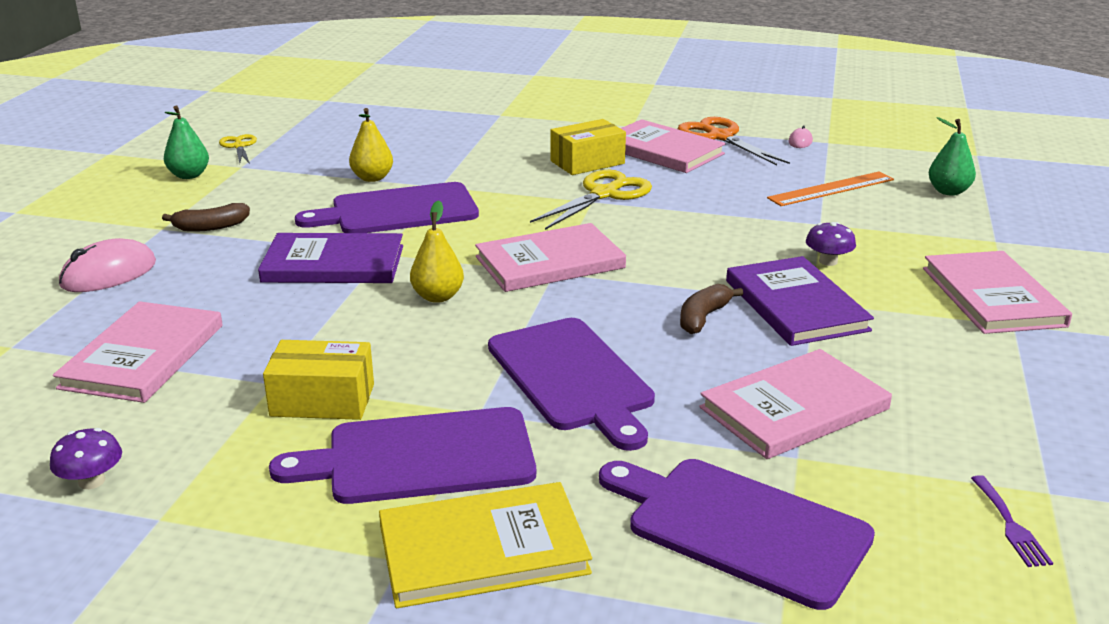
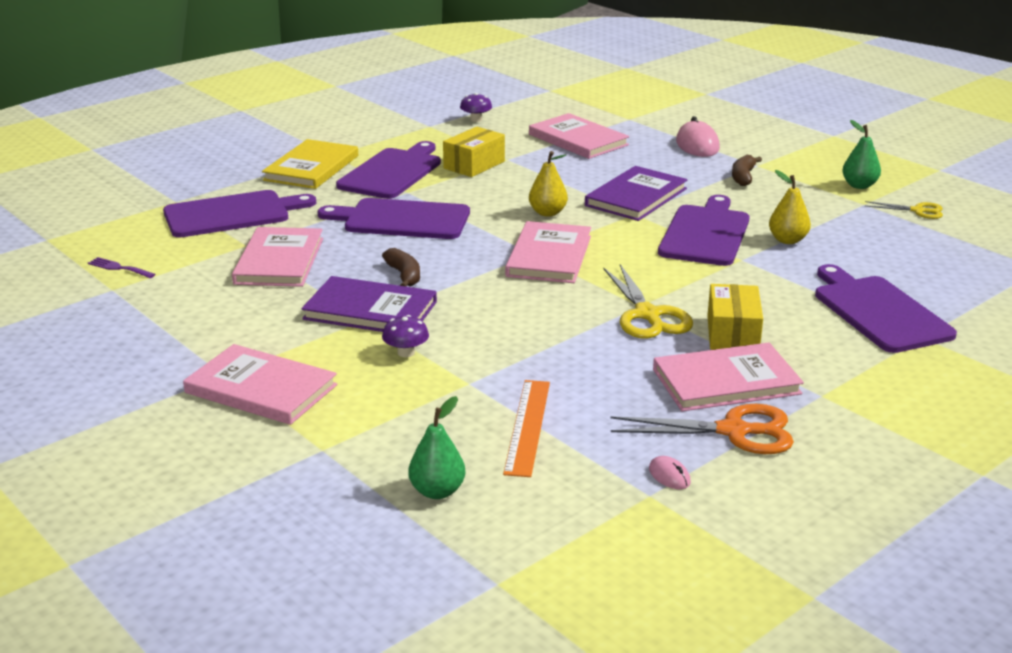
camera: 125 degrees right, 0 degrees up
none -> purple cutting board [815,264,957,353]

